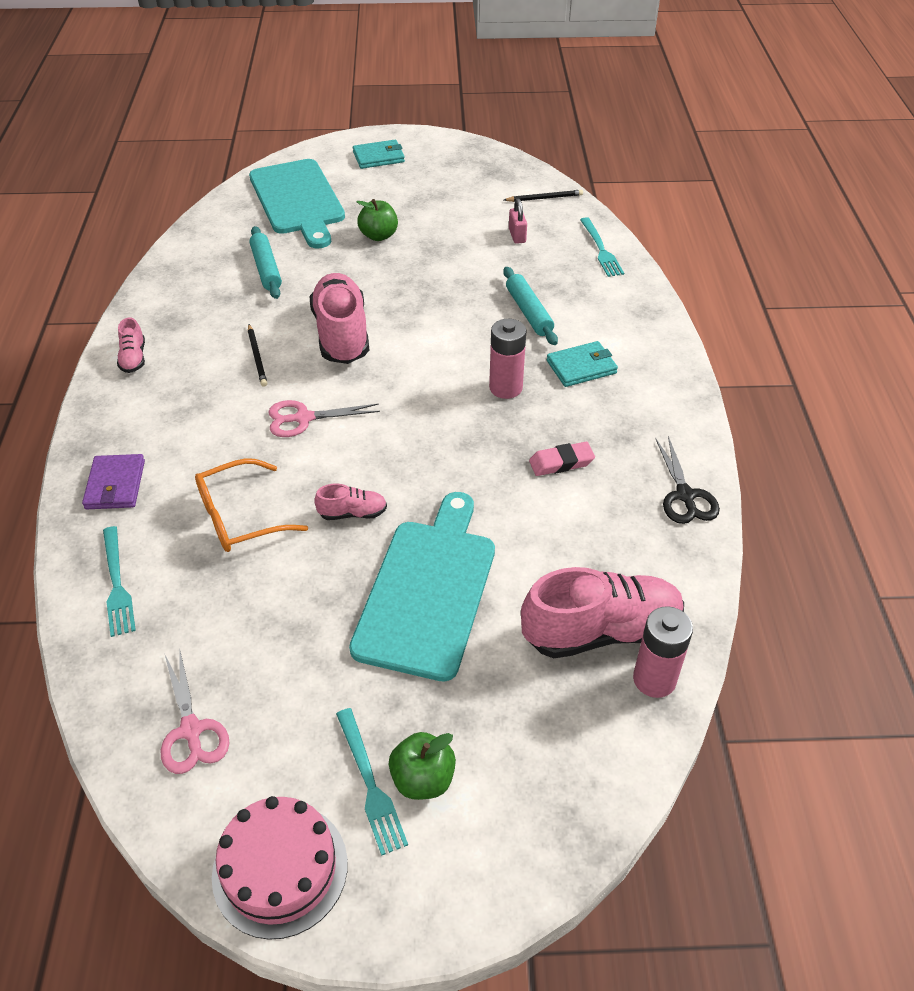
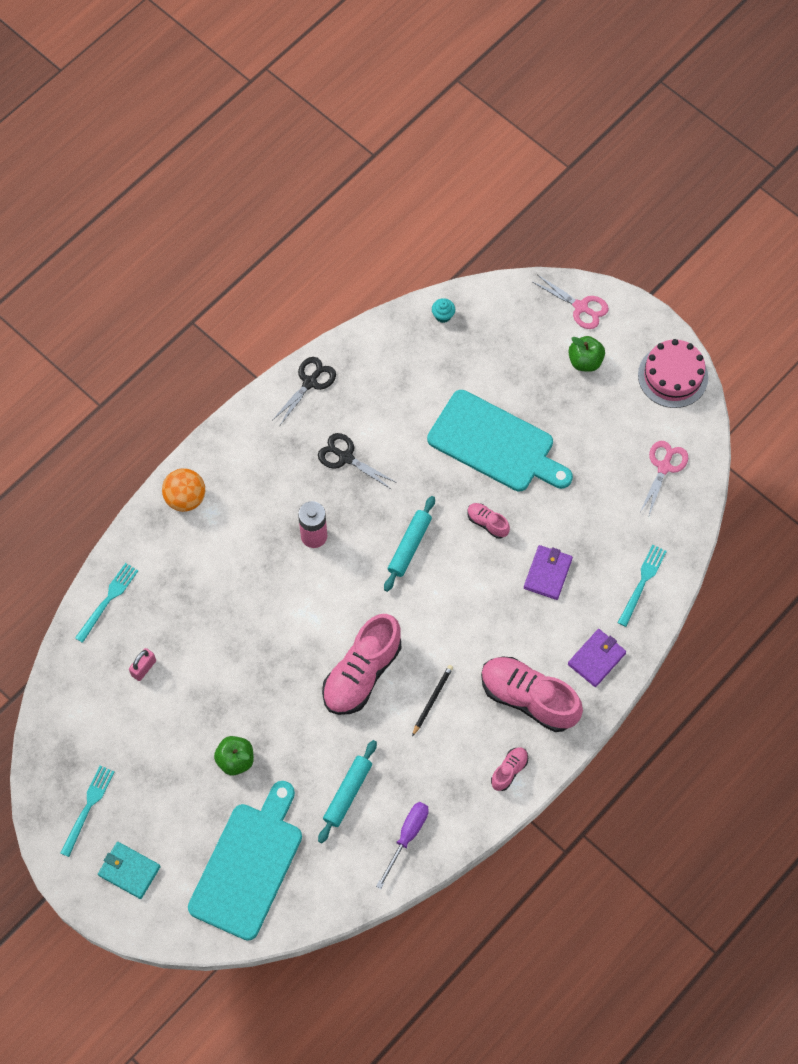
camera: 135 degrees left, 20 degrees up
orange glasses [195,458,308,552] -> purple wallet [524,545,573,600]
pink scissors [268,400,380,437] -> pink scissors moved to [533,275,609,329]
turquoise fork [336,708,408,856] -> turquoise fork moved to [60,765,115,857]
turquoise cutting board [349,492,495,682] -> turquoise cutting board turned 120 degrees counterclockwise [427,390,573,492]
turquoise rolling pin [503,267,558,345] -> turquoise rolling pin moved to [384,496,435,592]
black pencil [504,190,583,202] -> none
pink shoe [521,567,684,658] -> pink shoe moved to [481,657,583,732]
pink eraser [529,442,595,476] -> black scissors [318,433,397,490]
turquoise wallet [547,341,618,387] -> none
pink battery [633,606,693,698] -> turquoise cupcake [432,298,455,323]
none -> orange ball [162,468,205,512]
none -> purple screwdriver [376,802,429,889]

